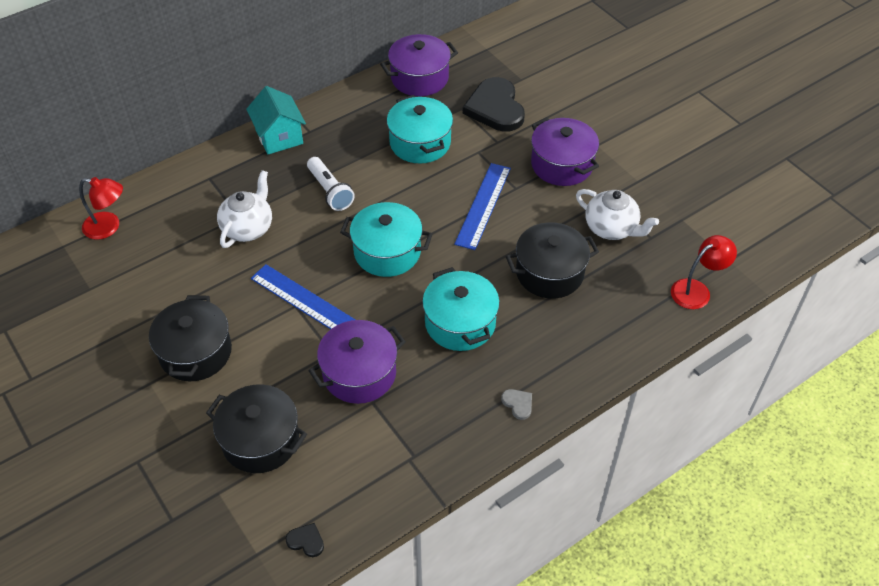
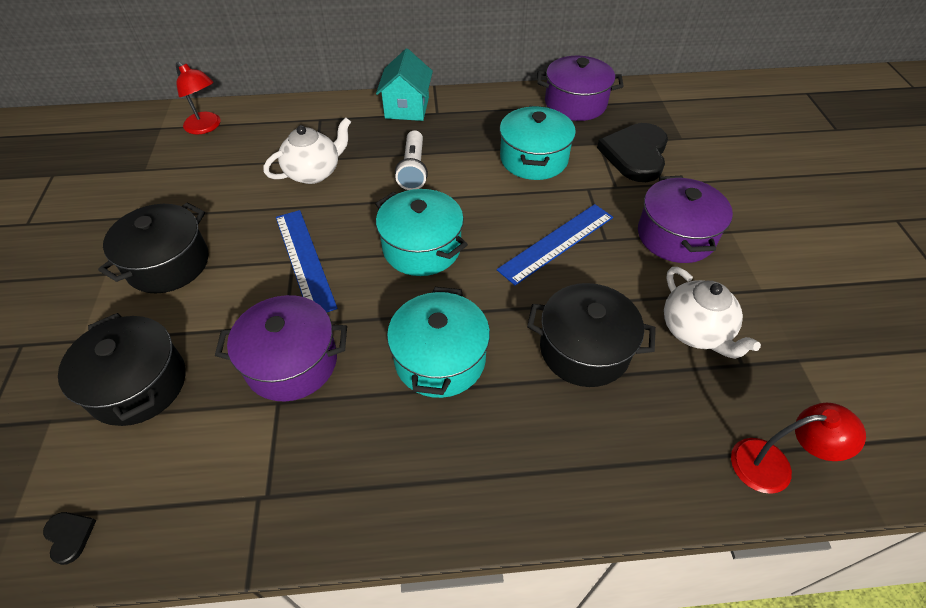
camera: 30 degrees right, 0 degrees up
grey heart [501,389,532,420] -> none

